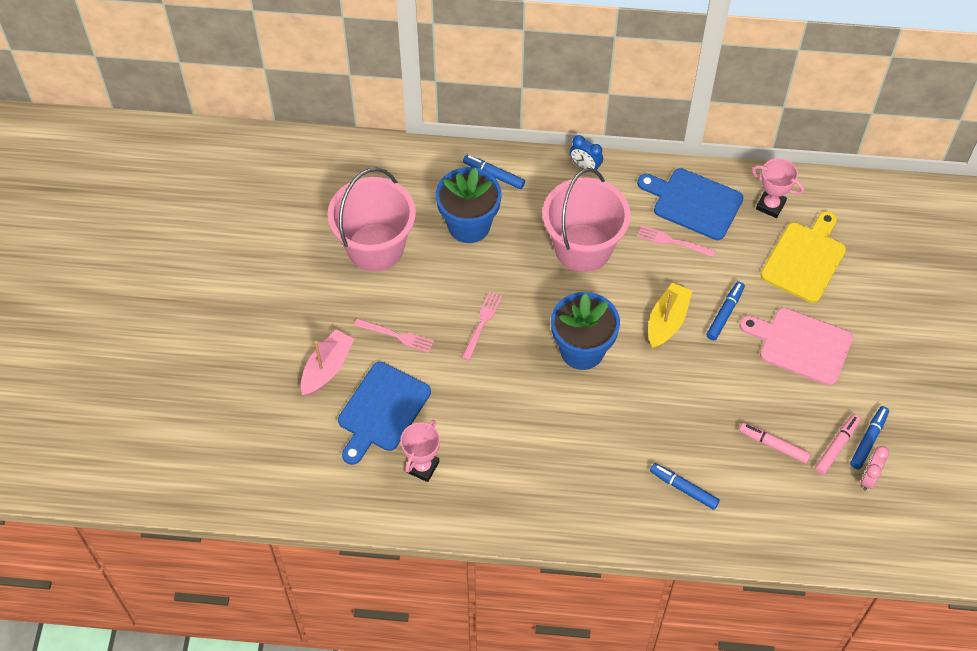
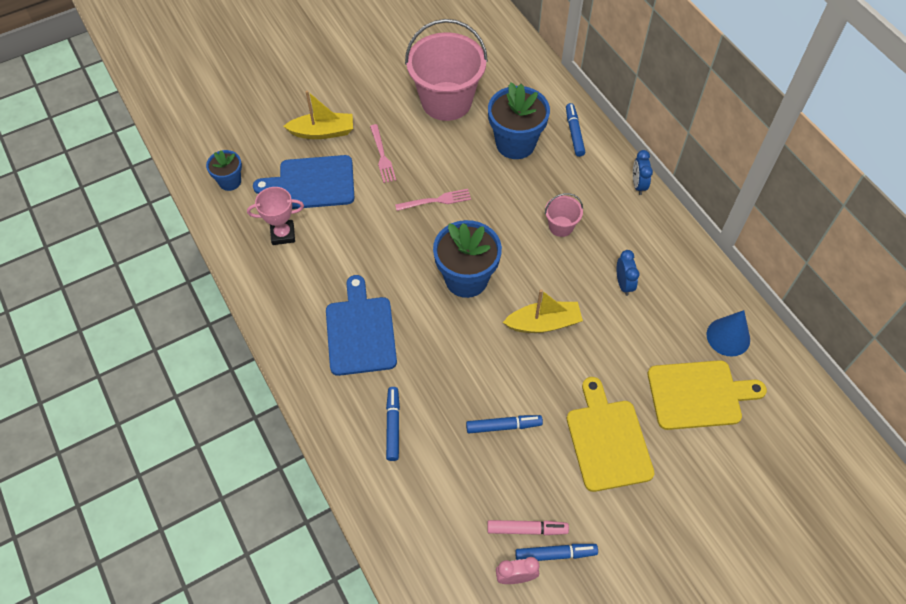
camera: 55 degrees right, 0 degrees up
pink boat [301,330,354,396] -> yellow boat [283,91,353,139]
pink bucket [542,168,631,272] -> pink bucket [545,193,583,237], size x0.45
blue cutting board [637,168,744,240] -> blue cutting board moved to [326,275,397,376]
pink fork [637,225,716,257] -> blue clock [617,250,640,296]
blue marker [706,281,745,340] -> blue marker moved to [466,415,543,434]
pink cutting board [739,308,853,386] -> yellow cutting board [567,377,655,492]
pink marker [739,423,811,464] -> none
pink trophy [752,158,804,218] -> blue cone [707,310,750,357]
none -> blue flower pot [206,150,242,191]

